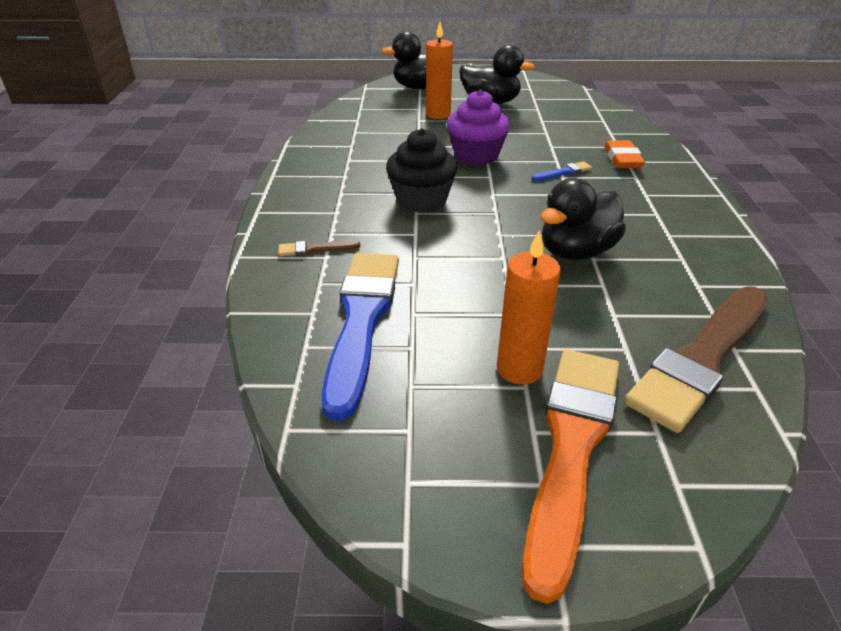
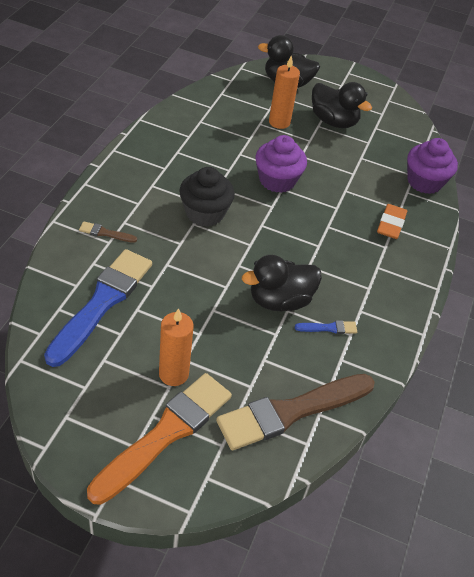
camera: 15 degrees right, 10 degrees up
blue brush [532,161,592,181] -> blue brush moved to [295,320,357,334]
none -> purple cupcake [407,138,458,194]

